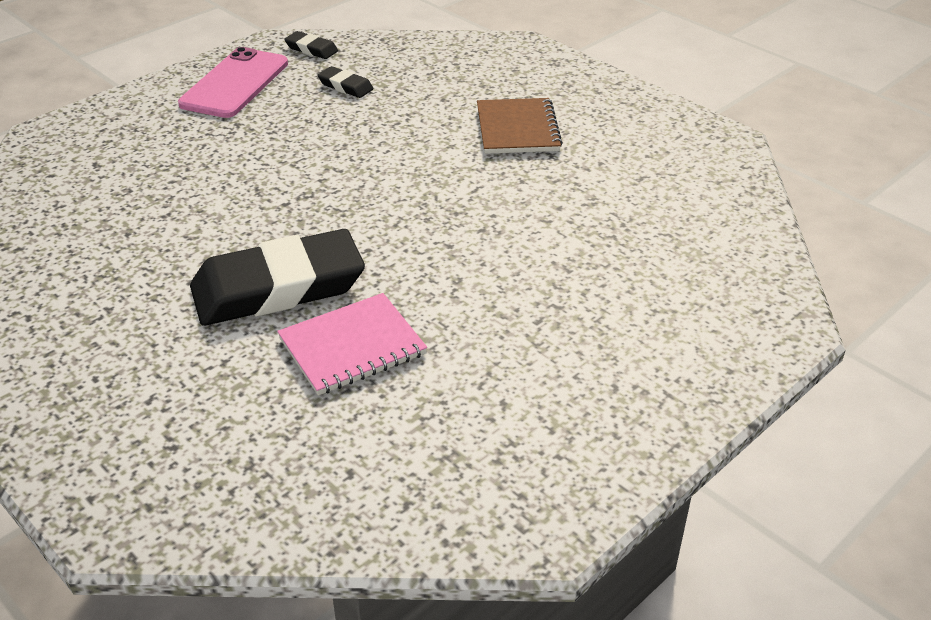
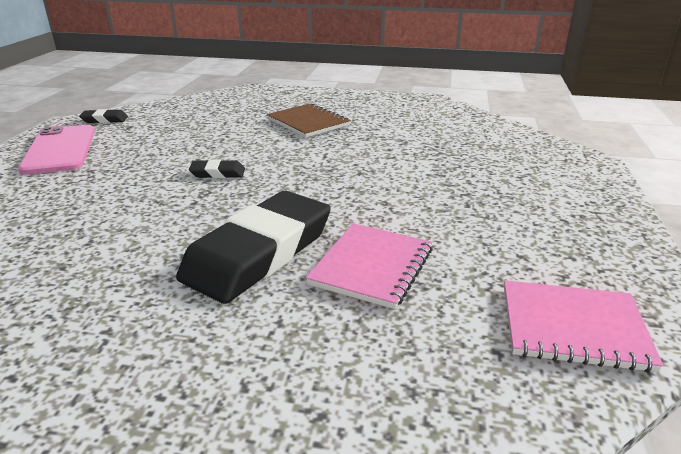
camera: 35 degrees left, 10 degrees down
black eraser [318,66,373,98] -> black eraser moved to [189,159,245,178]
none -> pink notebook [504,280,663,373]

